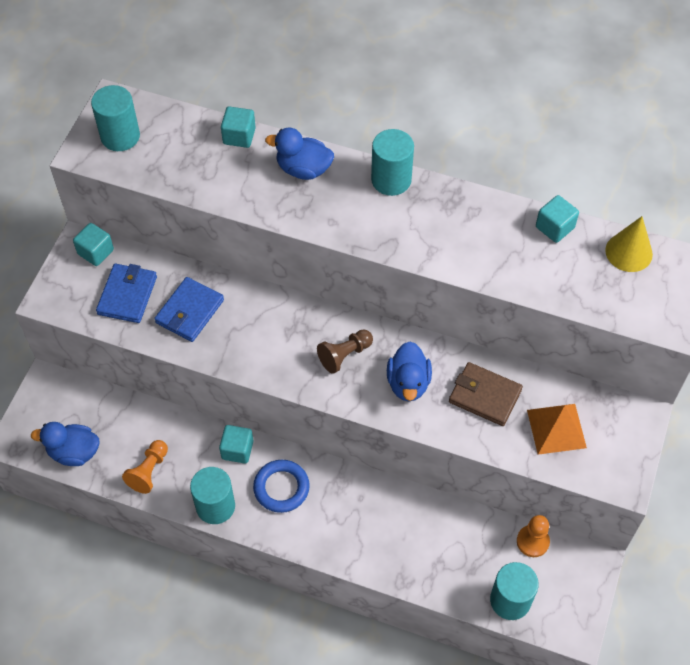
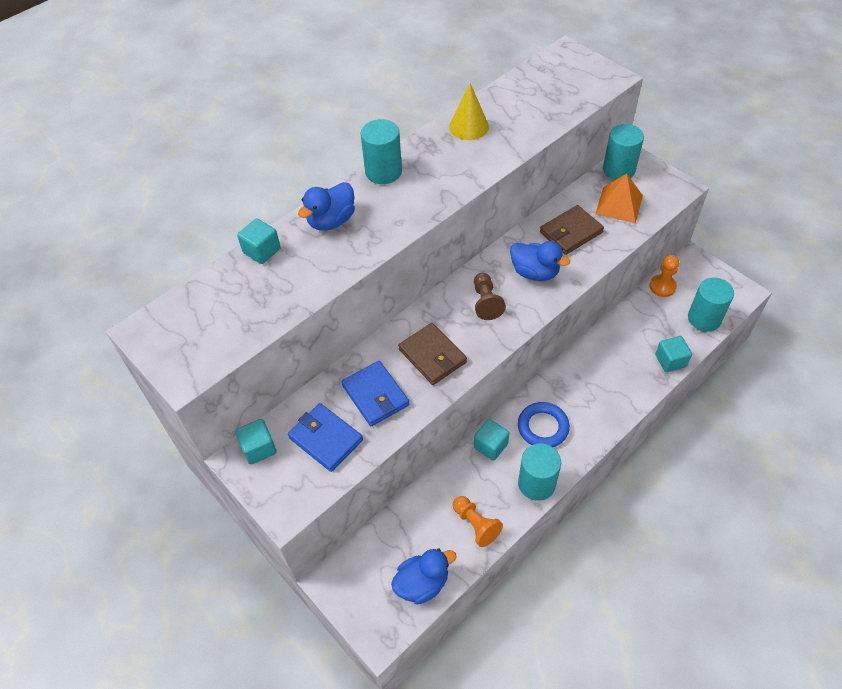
camera: 60 degrees left, 5 degrees down
blue duck [31,422,99,466] -> blue duck turned 150 degrees counterclockwise [391,549,456,604]
turquoise cylinder [91,85,140,151] -> turquoise cylinder moved to [603,124,644,180]
turquoise cube [536,195,579,243] -> turquoise cube moved to [655,336,692,372]
yellow cone [605,216,653,272] -> yellow cone moved to [449,83,489,140]
none -> brown wallet [398,323,467,385]

